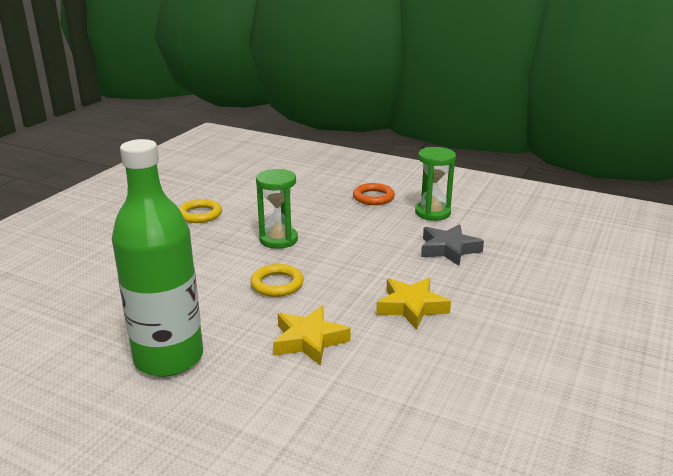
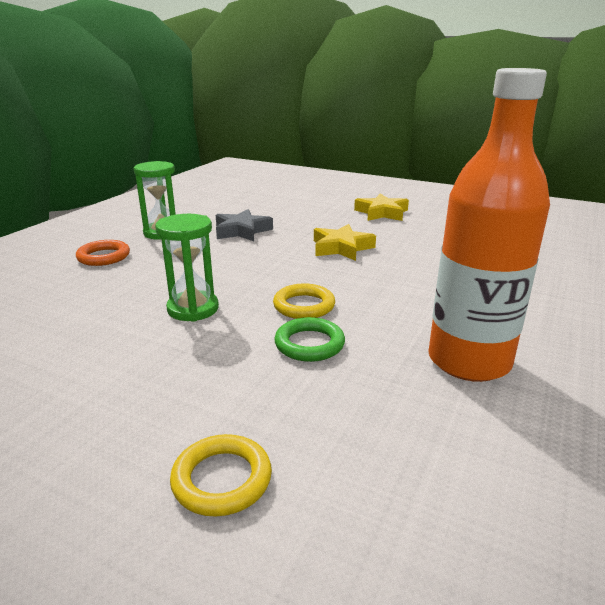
camera: 90 degrees left, 0 degrees up
green bottle [112,139,203,377] -> orange bottle [428,68,550,382]
yellow ring [179,199,222,223] -> yellow ring moved to [170,434,272,517]
yellow star [273,306,351,366] -> yellow star moved to [354,194,409,221]
none -> green ring [274,317,345,362]

